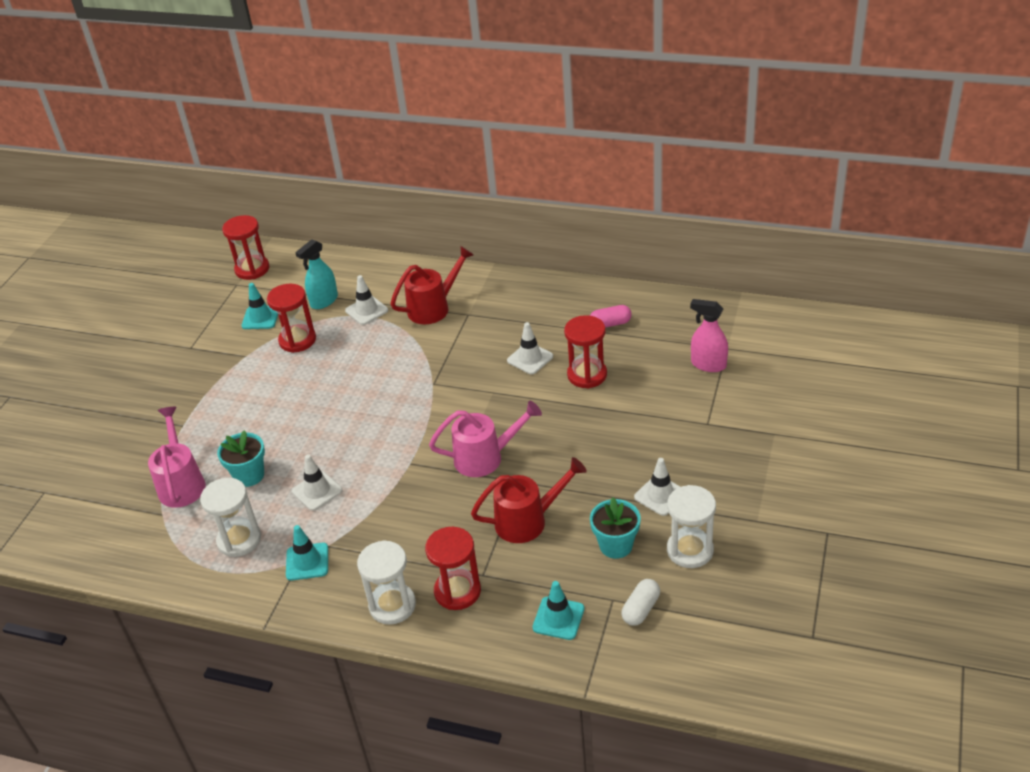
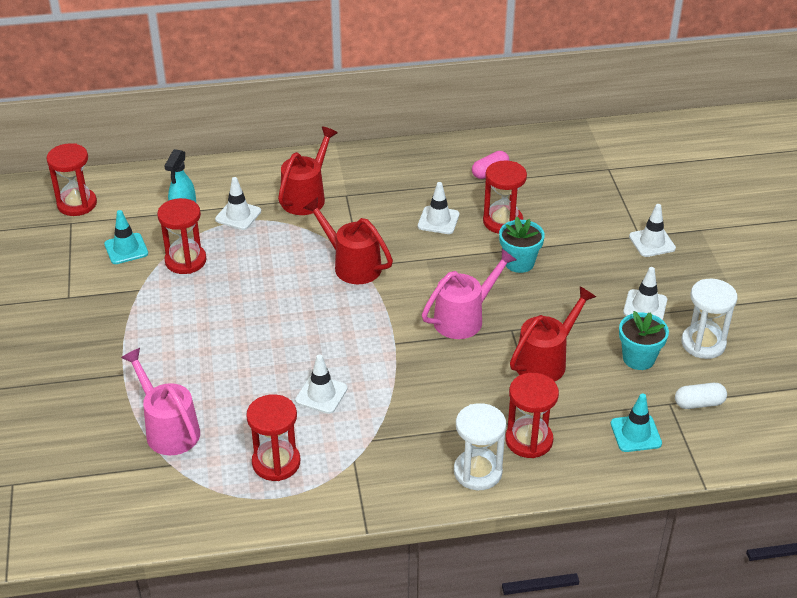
camera: 30 degrees left, 0 degrees up
white hourglass [200,478,261,557] -> red hourglass [246,394,300,481]
turquoise flower pot [217,430,265,487] -> turquoise flower pot moved to [499,217,545,273]
turquoise traffic cone [286,525,328,581] -> none
white capsule [622,579,660,626] -> white capsule turned 75 degrees clockwise [675,383,727,409]
pink spray bottle [690,299,728,372] -> none
none -> red watering can [303,197,393,284]
none -> white traffic cone [629,204,676,257]

